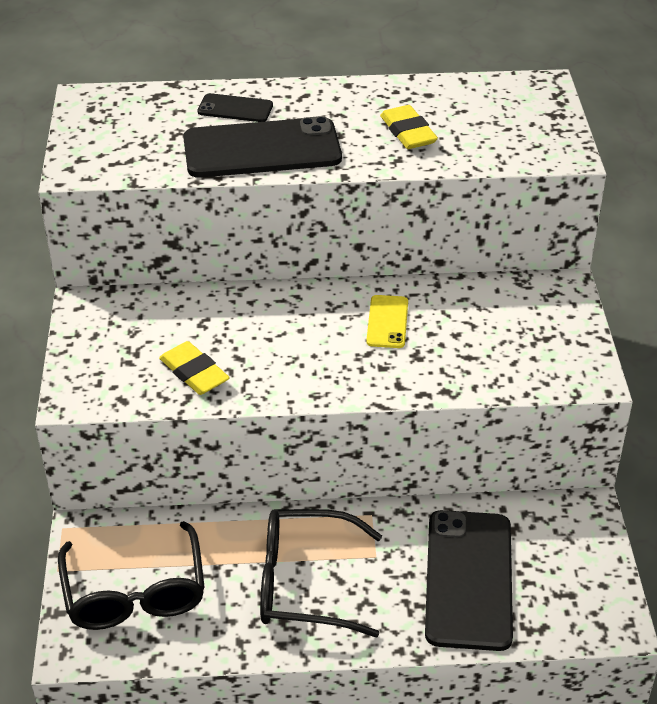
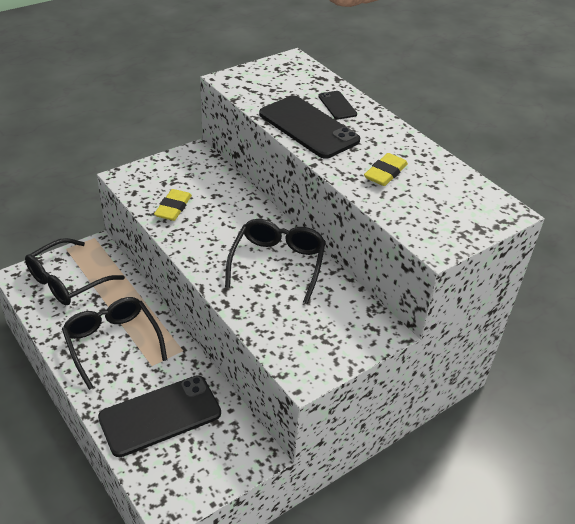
camera: 55 degrees right, 0 degrees up
yellow phone [366,295,408,348] -> black glasses [225,219,326,304]

